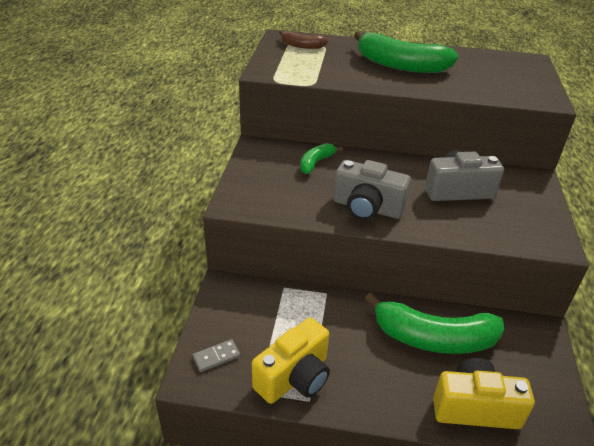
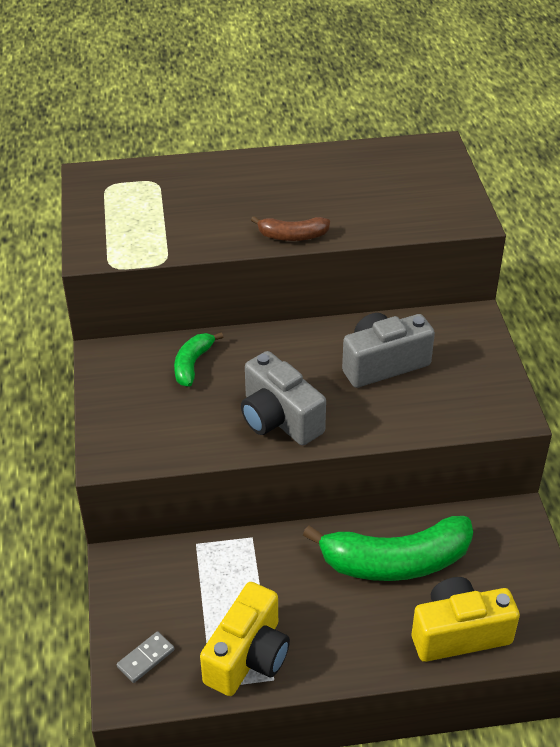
camera: 15 degrees left, 5 degrees up
brown banana [279,31,328,49] -> brown banana moved to [251,216,330,241]
grey camera [333,160,411,220] -> grey camera turned 45 degrees clockwise [241,351,326,445]
green banana [354,31,458,73] -> none

